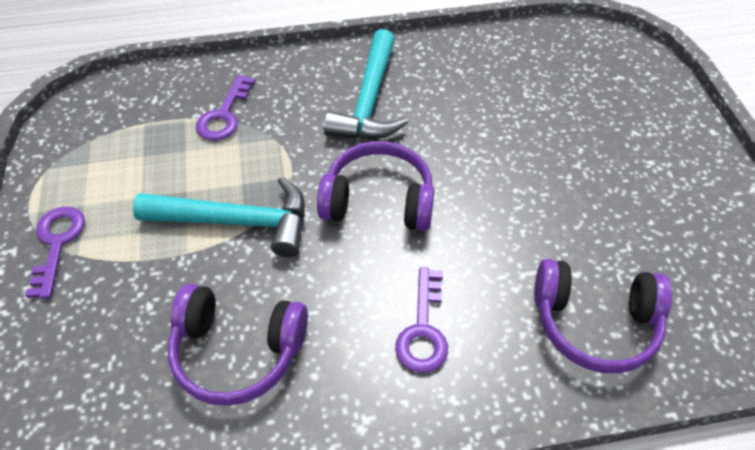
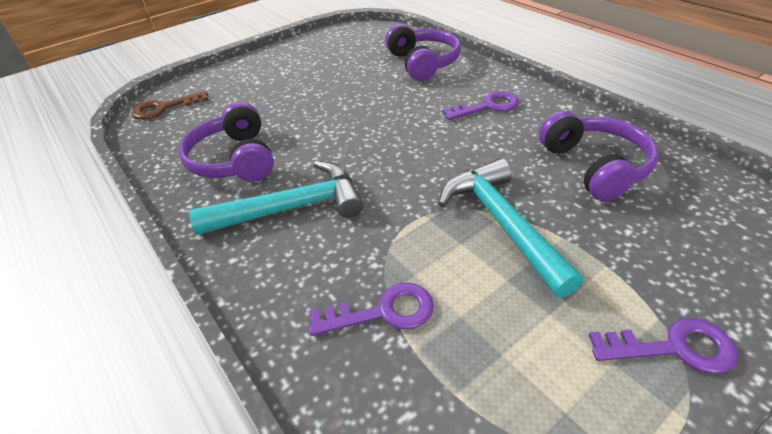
camera: 115 degrees left, 10 degrees down
purple key [25,207,85,299] -> purple key turned 150 degrees counterclockwise [589,318,738,374]
purple headphones [317,141,435,231] -> purple headphones moved to [179,102,274,182]
none -> brown key [132,91,209,120]

